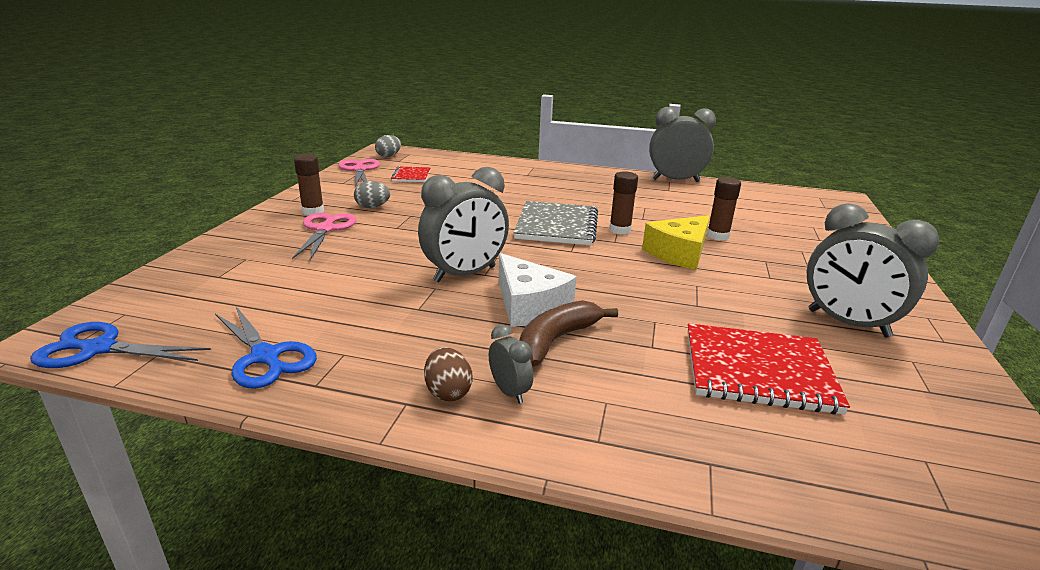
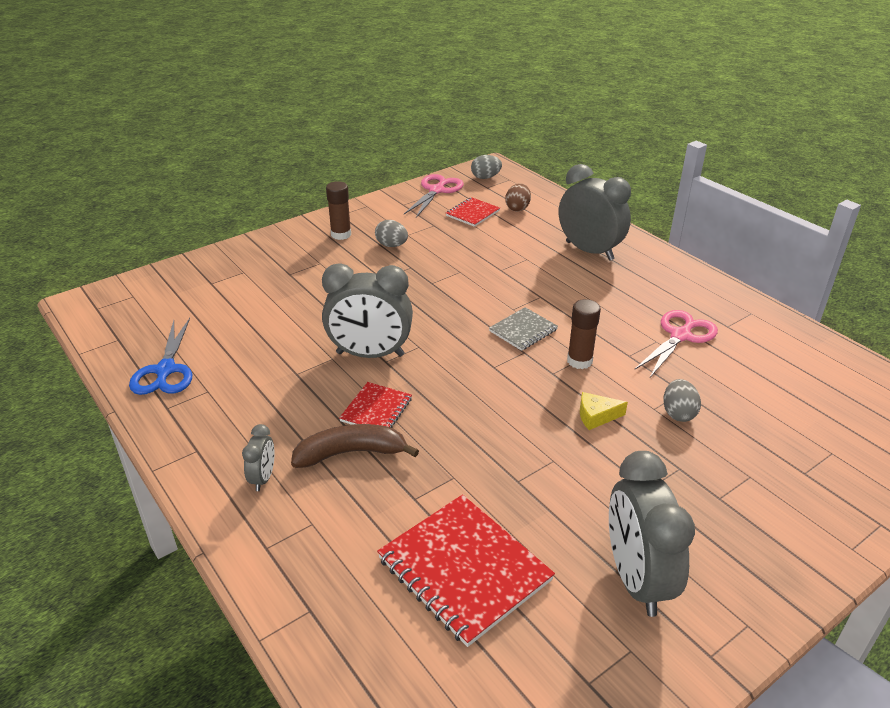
camera: 40 degrees right, 10 degrees up
blue scissors [30,322,211,368] -> none
pink scissors [292,213,357,260] -> pink scissors moved to [634,310,718,377]
brown egg [424,347,473,402] -> brown egg moved to [505,184,531,211]
white cheese [499,253,577,327] -> red notebook [339,382,412,428]
grey notebook [514,201,598,245] -> grey notebook [489,307,558,351], size x0.54
yellow cheese [642,215,710,270] -> yellow cheese [580,392,628,430], size x0.52
grey clock [649,107,716,182] -> grey clock moved to [559,164,631,261]
brown glue stick [707,177,741,241] -> grey egg [663,379,701,422]

